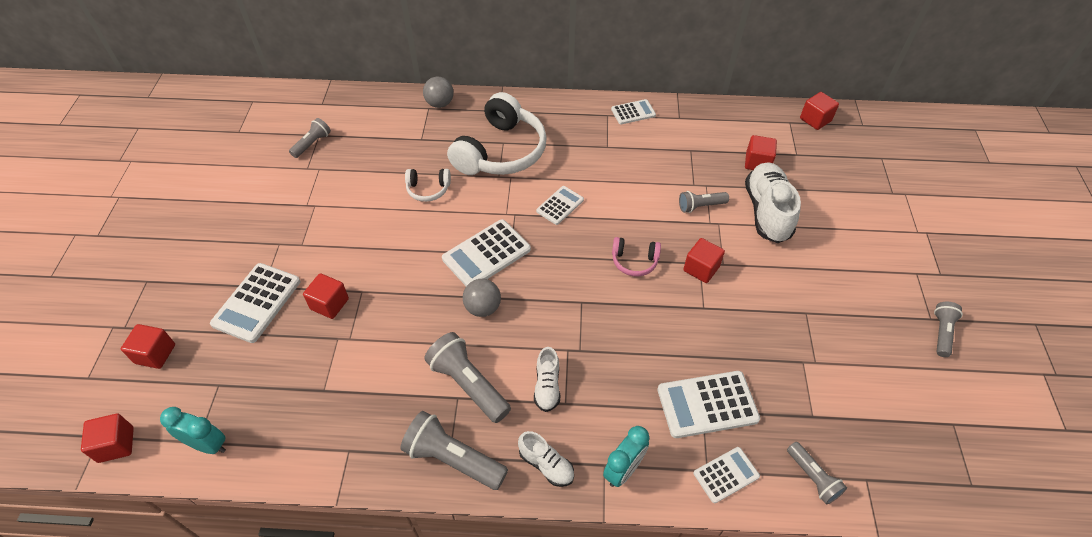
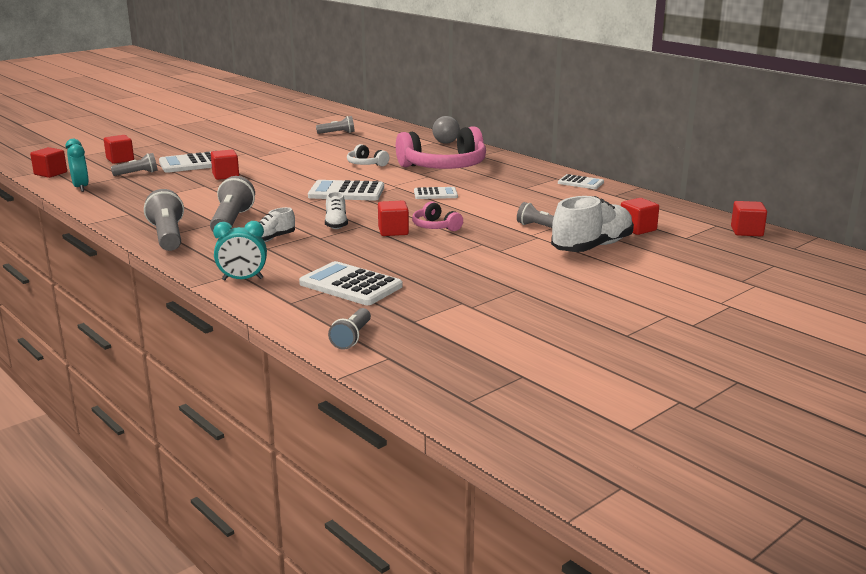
camera: 45 degrees right, 30 degrees down
white headphones [447,92,547,175] -> pink headphones [396,126,486,169]
grey ball [463,279,501,317] -> none
white shoe [518,431,574,487] -> white shoe moved to [325,192,348,229]
red cube [683,238,725,283] -> red cube moved to [378,201,409,236]
white calculator [694,447,760,503] -> none
grey flashlight [934,302,963,357] -> grey flashlight moved to [111,153,157,176]

